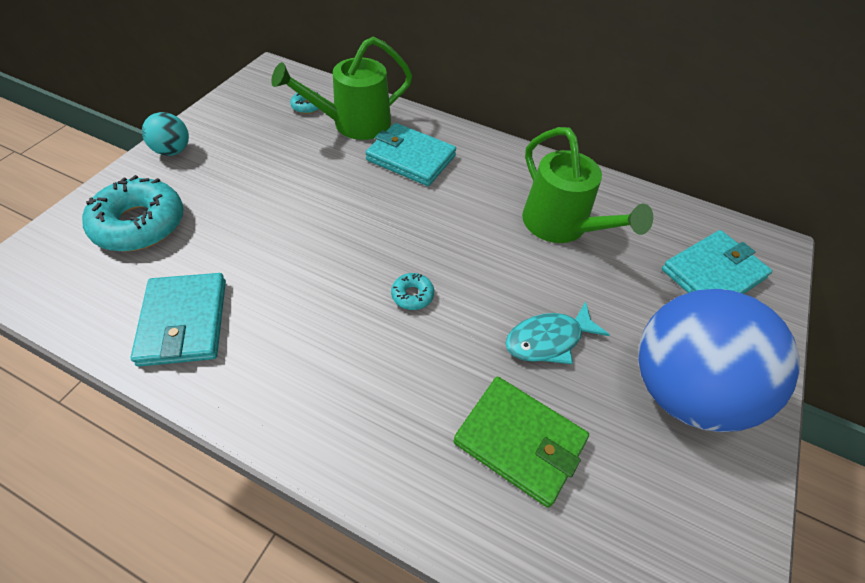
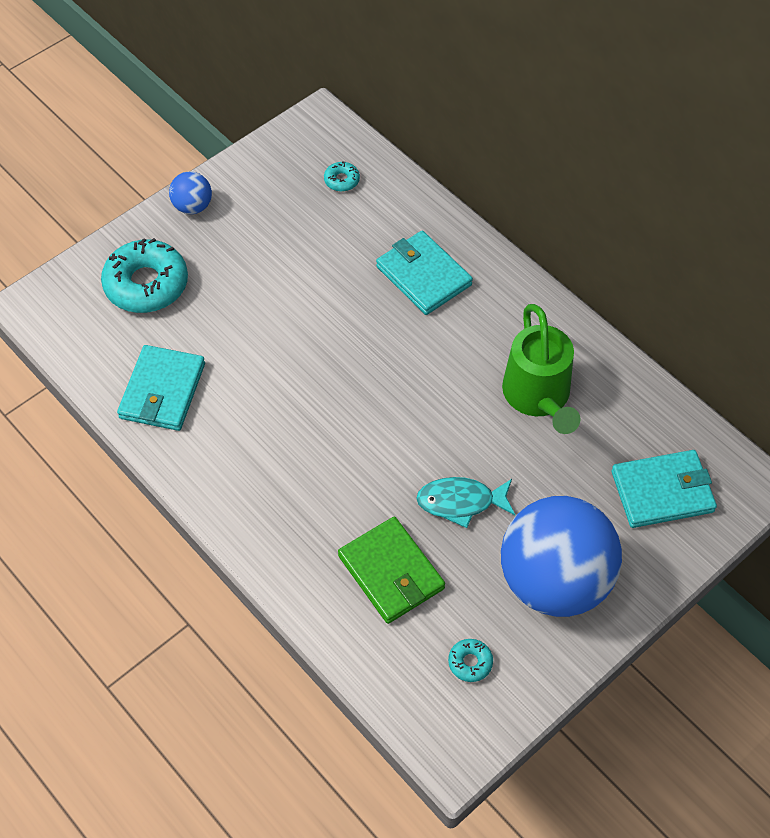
camera: 25 degrees right, 5 degrees up
turquoise ball [142,112,189,156] -> blue ball [169,172,212,214]
green watering can [271,37,412,140] -> none
turquoise donut [391,273,434,310] -> turquoise donut moved to [448,639,493,682]

